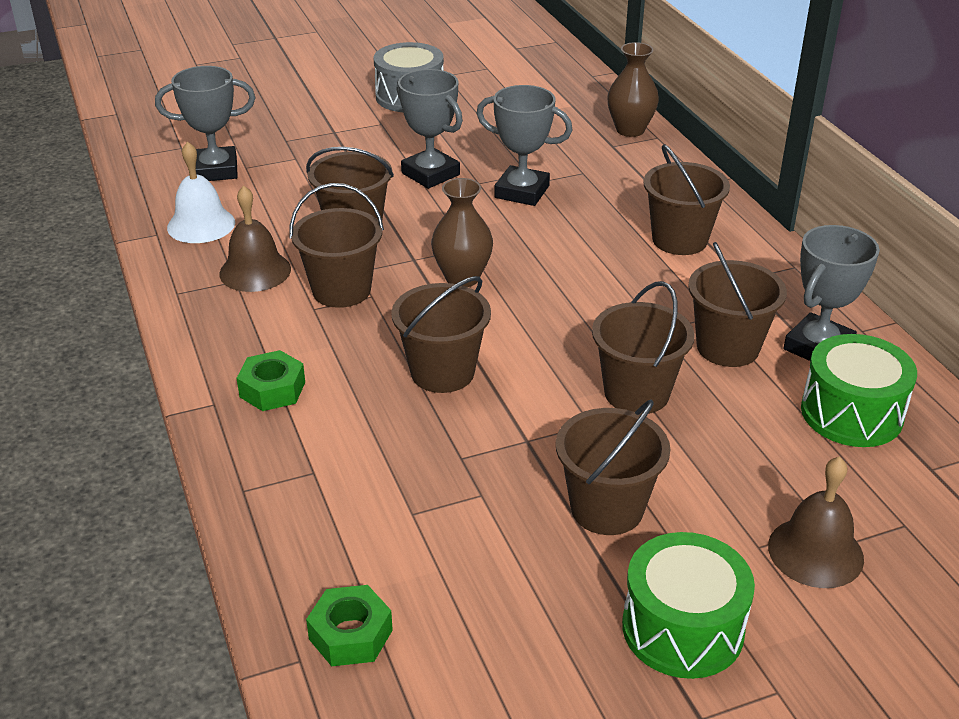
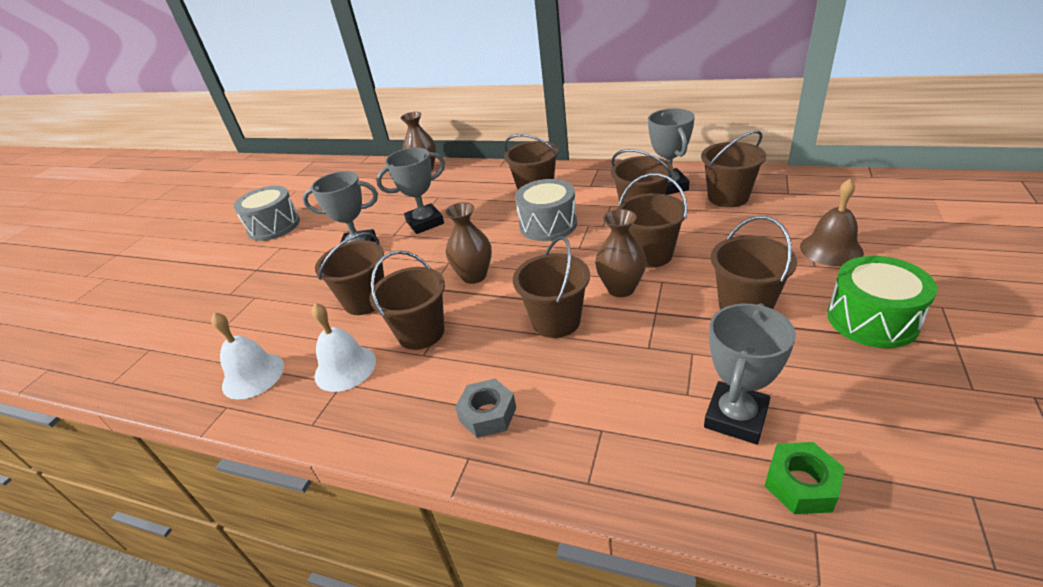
camera: 45 degrees left, 0 degrees up
grey trophy [155,66,255,181] -> grey trophy moved to [704,303,796,444]
brown bell [219,185,291,292] -> white bell [311,303,376,392]
green nut [237,350,305,411] -> grey nut [455,379,516,438]
green drum [801,334,917,447] -> brown bucket [701,130,766,207]
none -> grey drum [515,179,577,241]
none -> brown vase [595,209,647,297]

